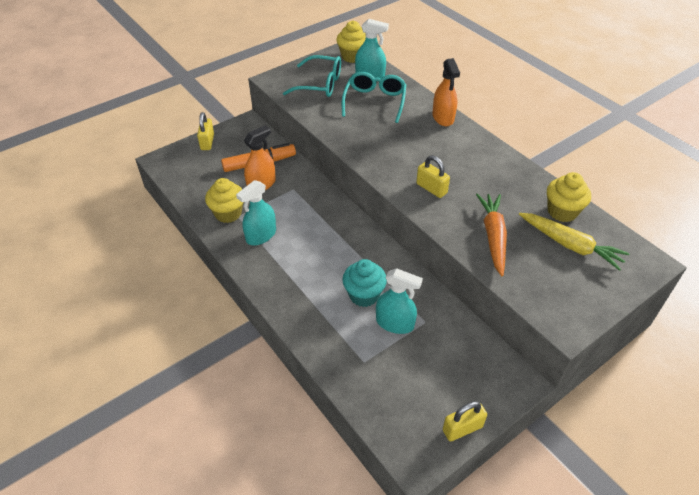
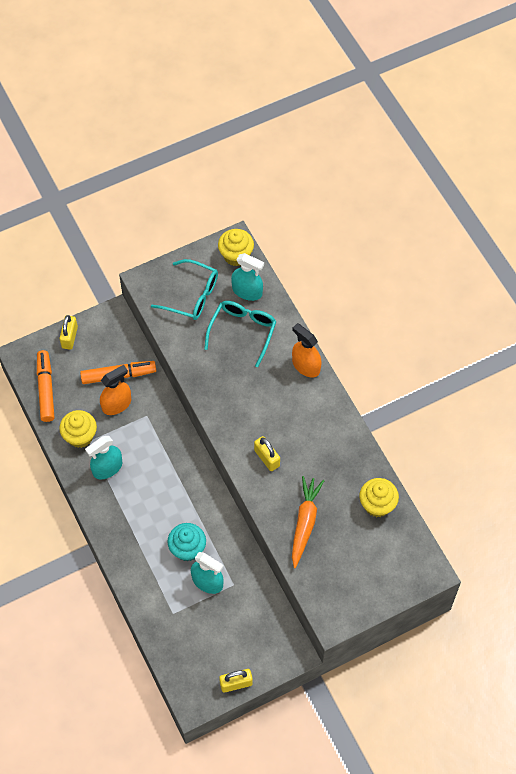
camera: 10 degrees right, 15 degrees up
orange spray bottle [432,58,460,126] -> orange spray bottle turned 135 degrees clockwise [292,323,321,378]
yellow carrot [519,213,630,271] -> none
none -> orange marker [37,350,54,422]

